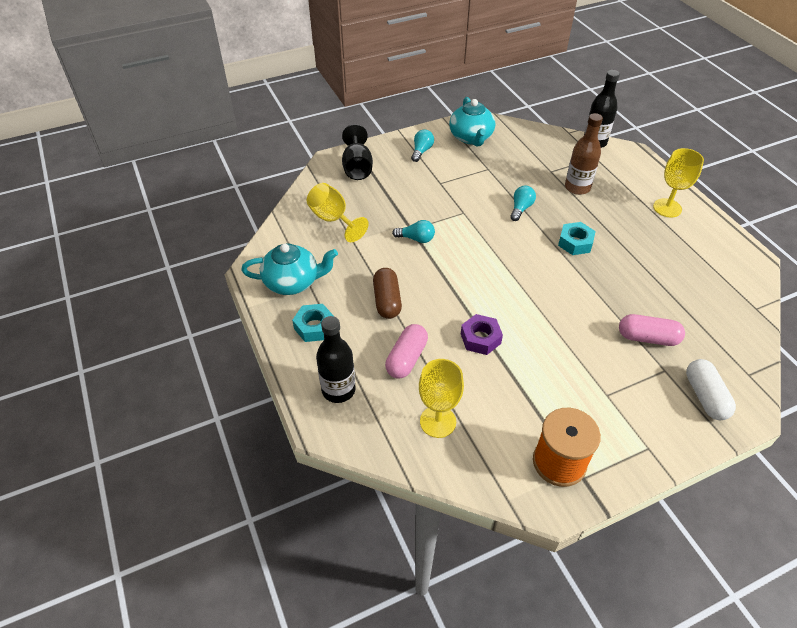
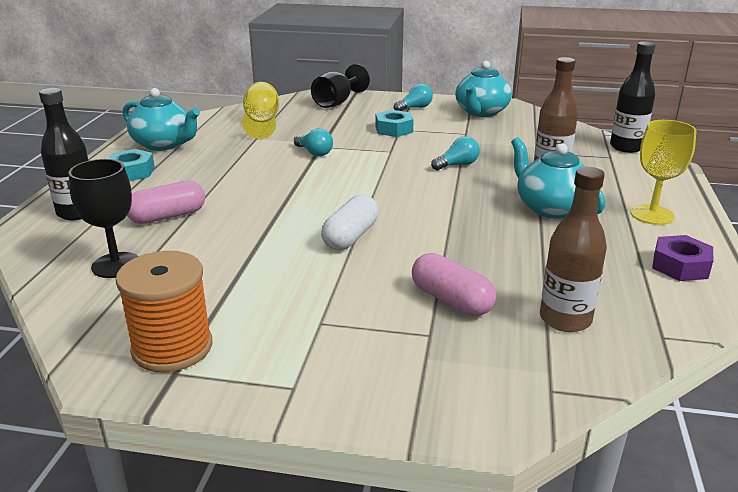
camera: 35 degrees right, 20 degrees down
brown capsule [373,268,402,319] -> none
yellow goblet [419,359,464,438] -> black goblet [69,159,139,278]
purple nut [461,314,503,355] -> purple nut moved to [652,235,713,281]
turquoise nut [558,222,596,255] -> turquoise nut moved to [376,110,414,137]
white capsule [686,359,736,420] -> white capsule moved to [321,195,379,250]
none -> turquoise teapot [511,137,605,219]
none -> brown bottle [540,167,607,332]

